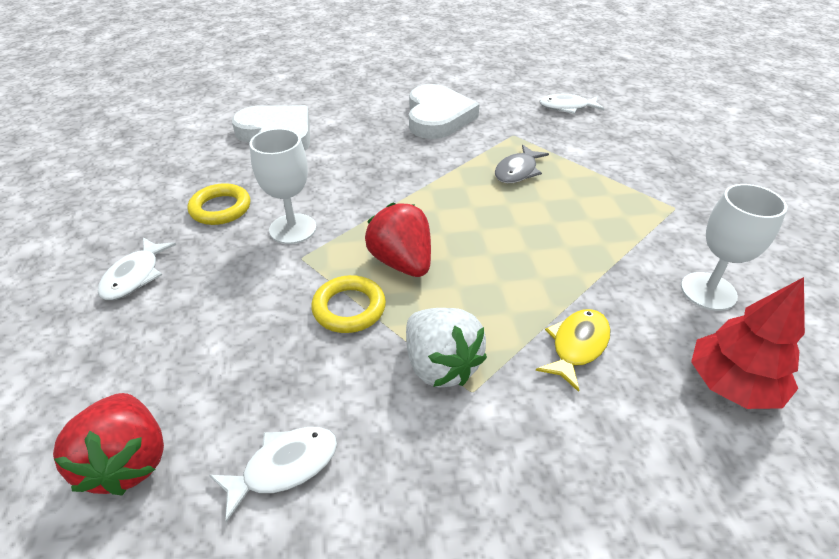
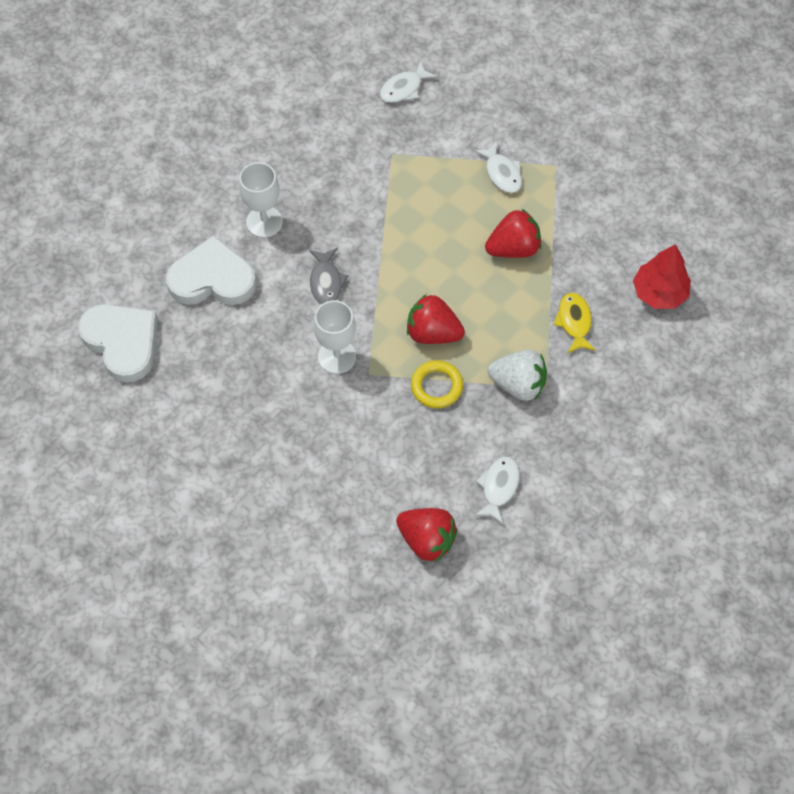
camera: 40 degrees left, 20 degrees up
white fish [98,237,176,300] -> white fish moved to [474,141,522,193]
yellow ring [188,183,250,225] -> none
white heart [409,84,480,139] -> white heart moved to [78,304,158,382]
grey fish [495,145,549,183] -> grey fish moved to [309,248,348,304]
white goblet [681,184,787,311] -> white goblet moved to [239,162,283,238]
none -> red strawberry [485,209,541,258]

